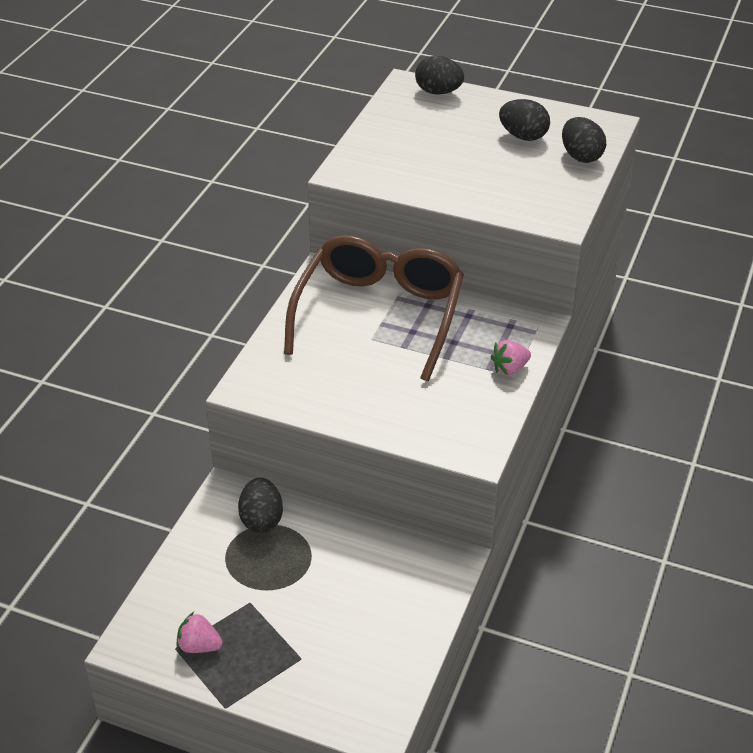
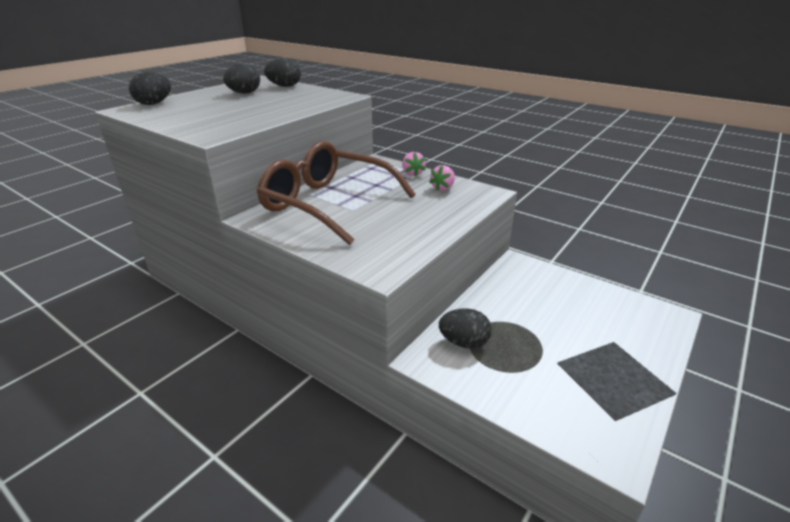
camera: 75 degrees left, 10 degrees down
pink strawberry [176,612,223,653] -> pink strawberry moved to [429,165,455,191]

